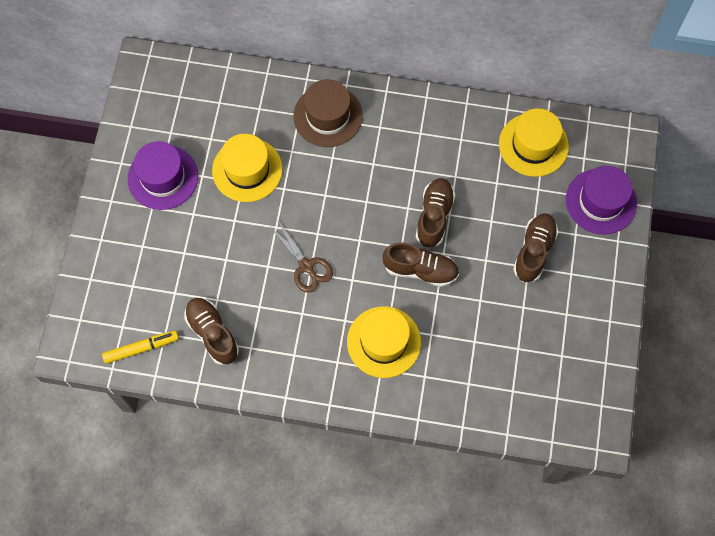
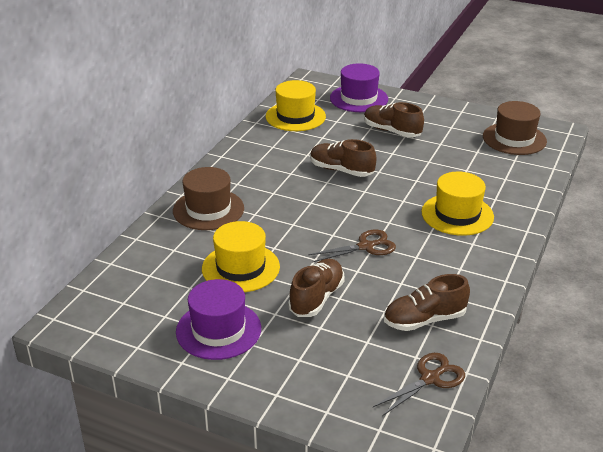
camera: 75 degrees left, 35 degrees down
yellow marker [102,331,179,364] -> brown scissors [373,353,465,416]
brown shoe [382,242,459,287] -> brown shoe moved to [288,259,344,317]
none -> brown hat [483,101,547,155]

